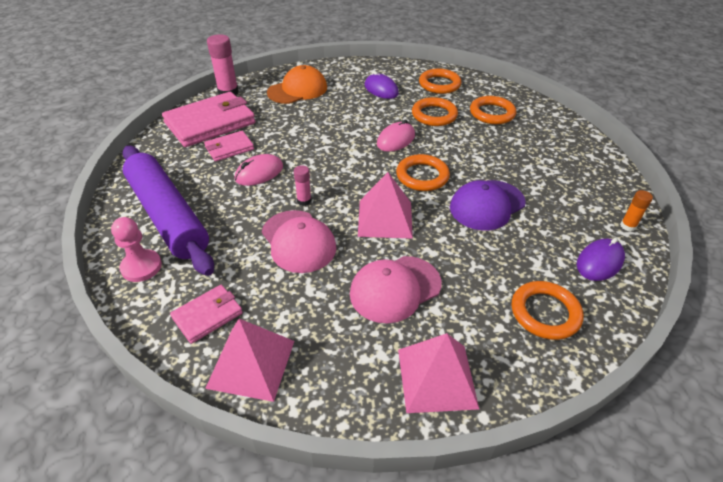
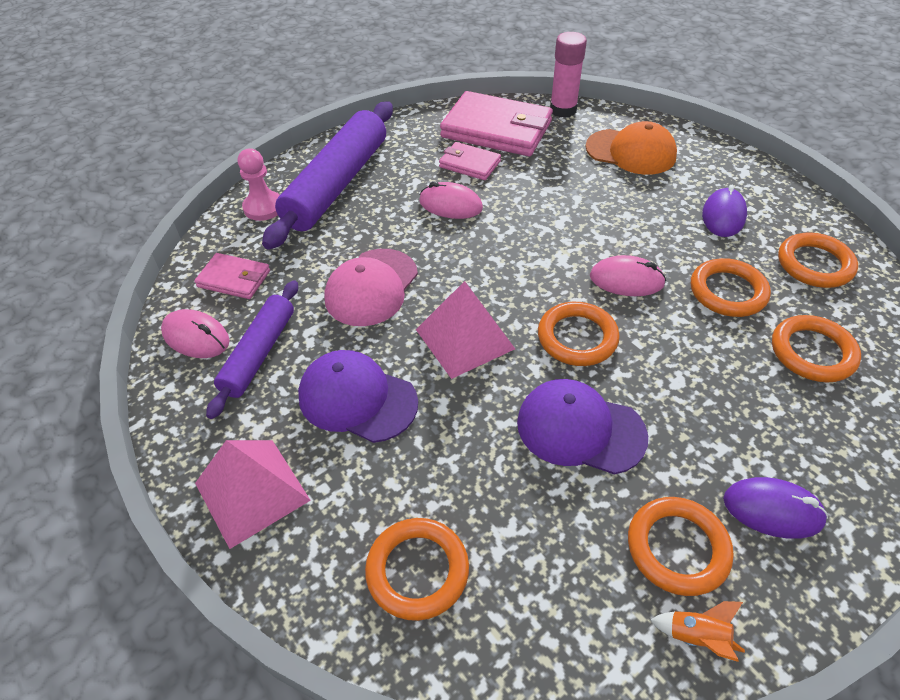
camera: 60 degrees right, 5 degrees up
pink pyramid [205,319,294,402] -> pink mouse [161,309,230,358]
pink glue stick [294,165,311,206] -> none
pink cap [350,256,441,323] -> purple cap [298,350,418,443]
purple mouse [577,238,625,281] -> purple mouse moved to [723,477,828,539]
orange glue stick [620,190,653,231] -> orange rocket [650,601,745,662]
none -> purple rolling pin [206,280,298,419]
none -> orange ring [628,497,734,596]

